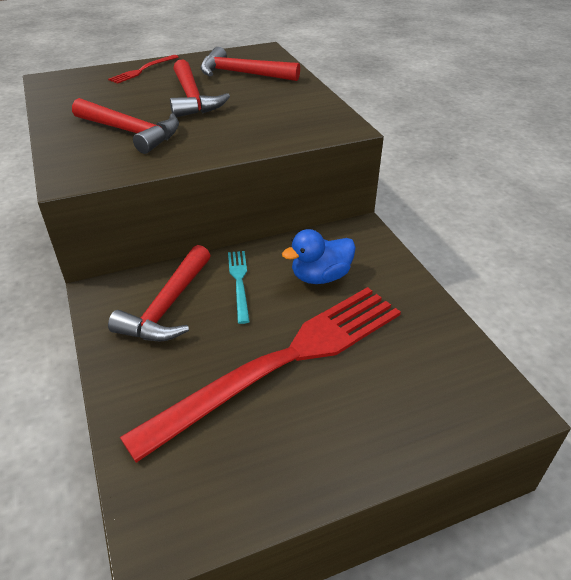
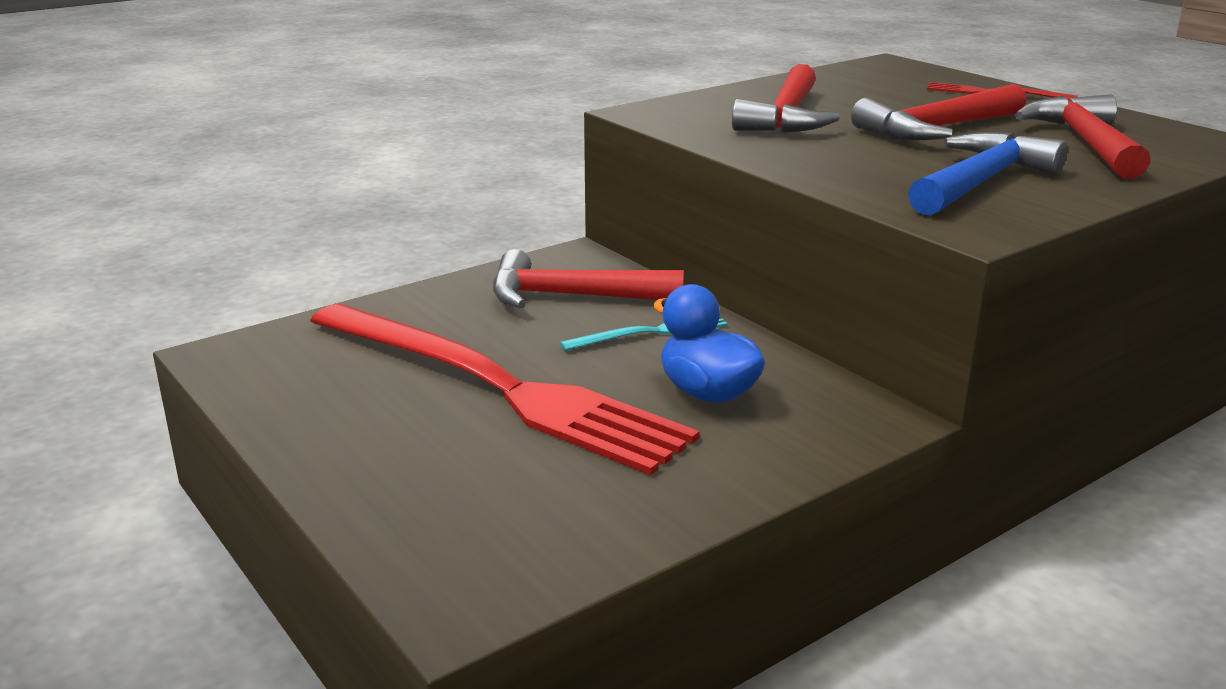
camera: 75 degrees right, 15 degrees down
none -> blue hammer [908,132,1068,216]

